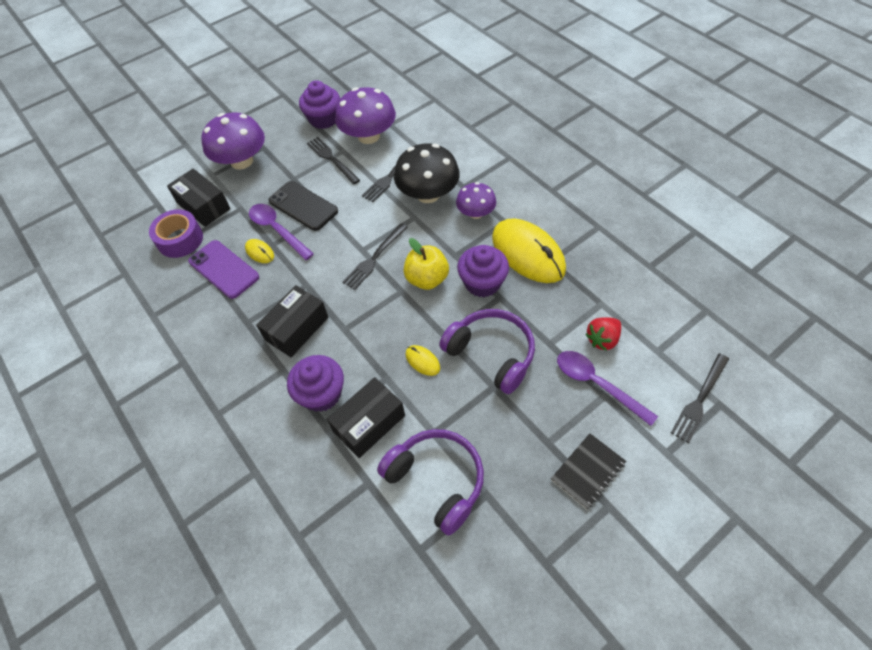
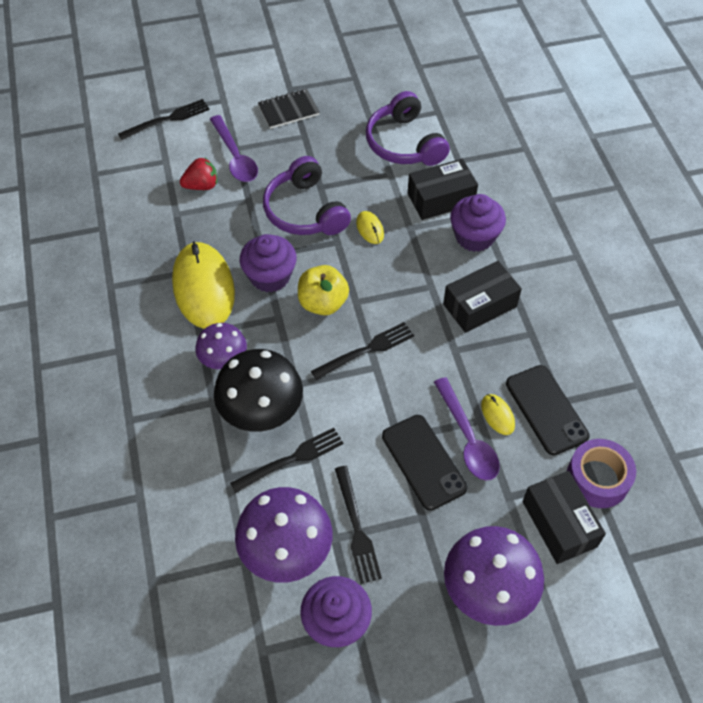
camera: 160 degrees left, 0 degrees up
purple phone [188,240,259,299] -> black phone [506,365,590,455]

